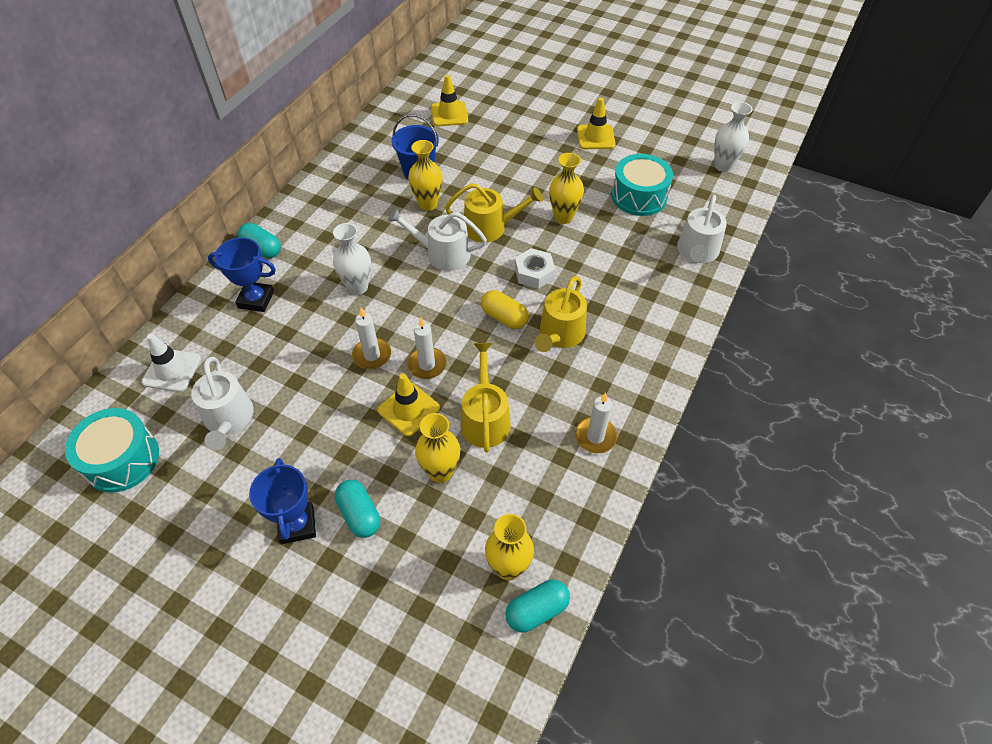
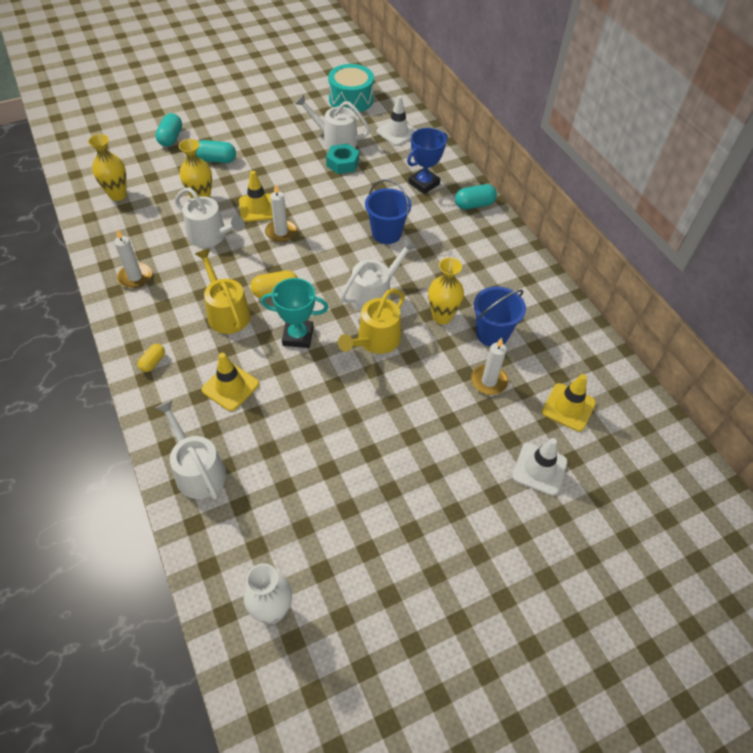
camera: 125 degrees right, 0 degrees up
blue trophy [249,458,316,544] -> none
white vase [333,223,371,295] -> blue bucket [365,179,412,244]
white candle [352,308,391,369] -> white candle moved to [471,338,508,395]
yellow watering can [460,343,511,453] -> white watering can [175,187,245,247]
turquoise capsule [505,579,570,633] -> turquoise capsule moved to [155,113,182,147]
white nut [515,248,555,289] -> turquoise trophy [261,278,329,348]
yellow vase [549,153,584,224] -> none
yellow traffic cone [577,98,616,149] -> yellow traffic cone moved to [201,353,259,411]
turquoise drum [612,154,673,216] -> none
none -> yellow capsule [138,344,165,372]
none -> turquoise nut [326,143,359,174]
none -> white traffic cone [512,438,568,496]

